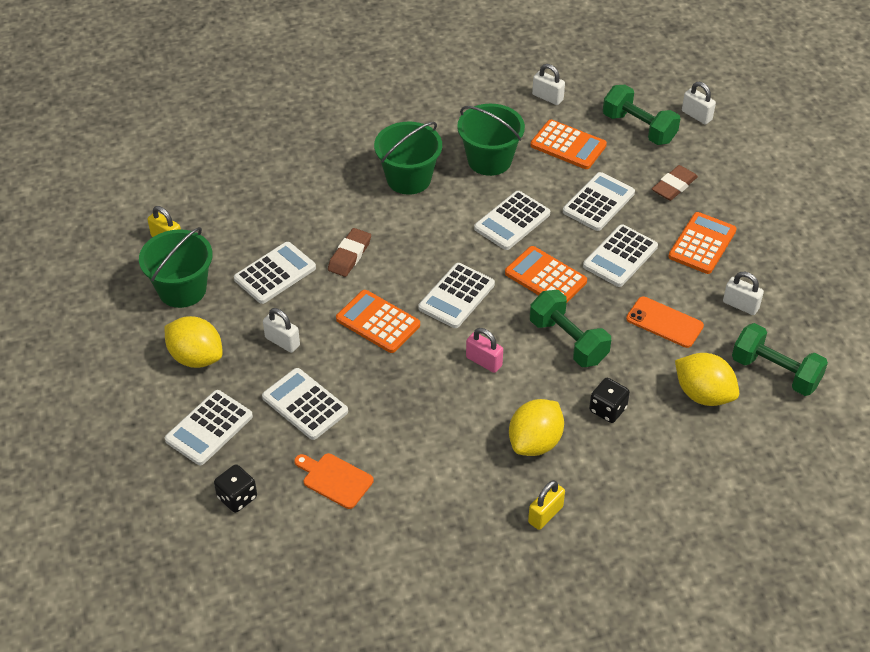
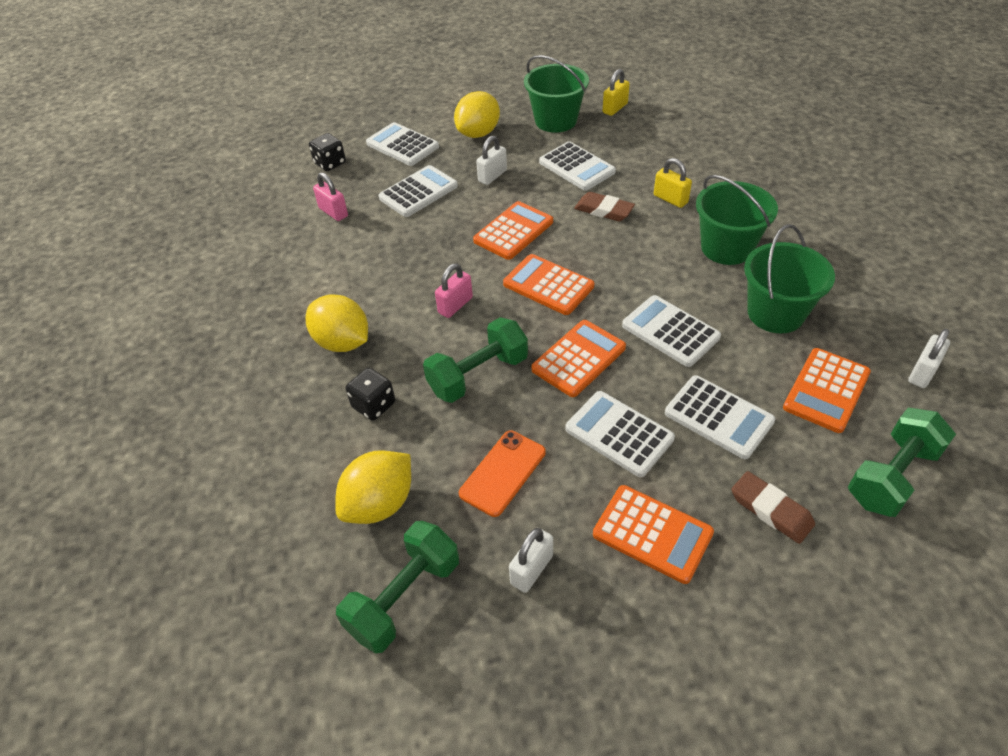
camera: 95 degrees right, 0 degrees up
orange cutting board [294,453,374,509] -> pink padlock [313,172,348,221]
white calculator [419,263,495,328] -> orange calculator [503,254,594,315]
yellow padlock [528,480,565,530] -> yellow padlock moved to [654,158,692,208]
white padlock [682,82,716,125] -> none

